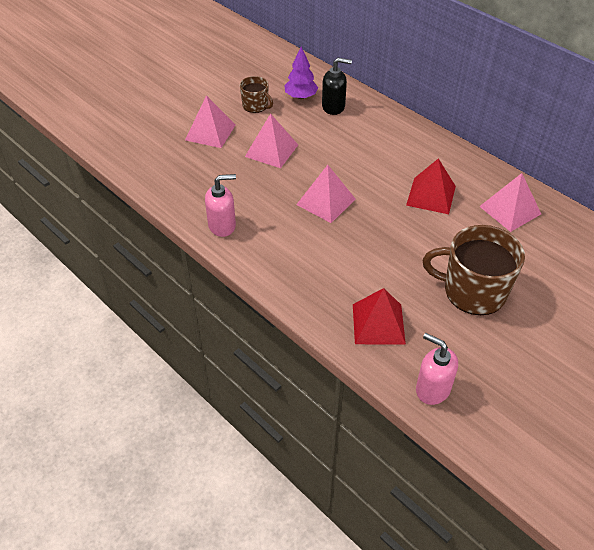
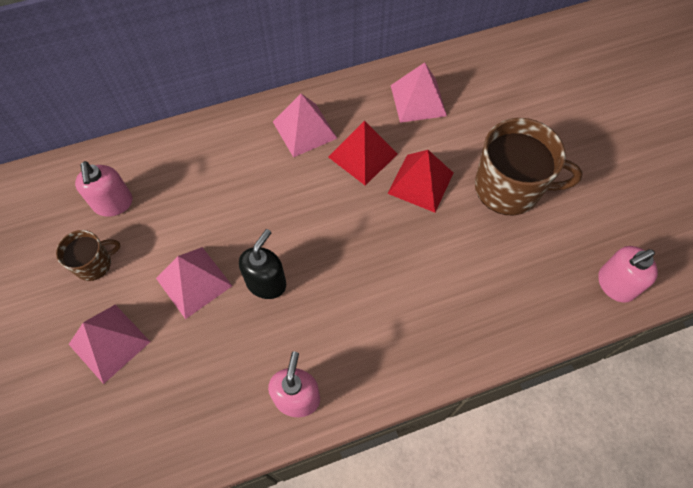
camera: 65 degrees left, 15 degrees up
purple tree [284,47,318,99] -> pink soap dispenser [75,161,132,217]
pink pyramid [296,165,356,223] -> pink pyramid moved to [273,94,337,157]
black soap dispenser [322,58,352,115] -> black soap dispenser moved to [239,229,286,299]
red pyramid [353,288,406,345] -> red pyramid moved to [387,150,453,213]
brown mug [423,225,525,315] -> brown mug turned 120 degrees counterclockwise [475,118,583,215]

